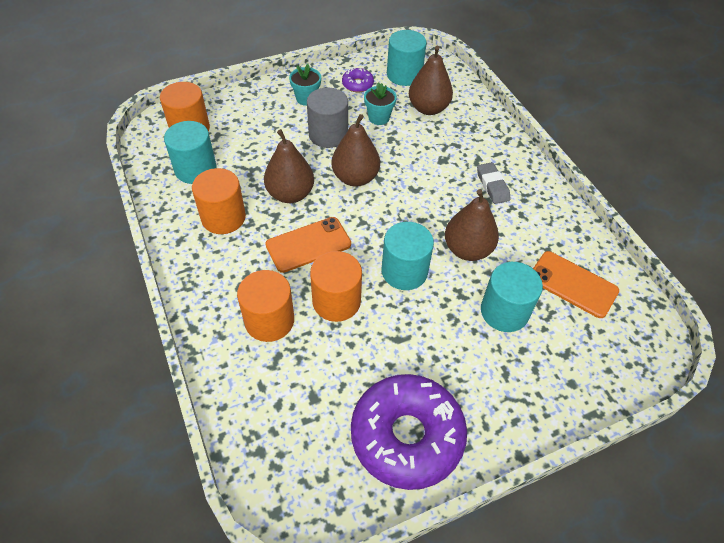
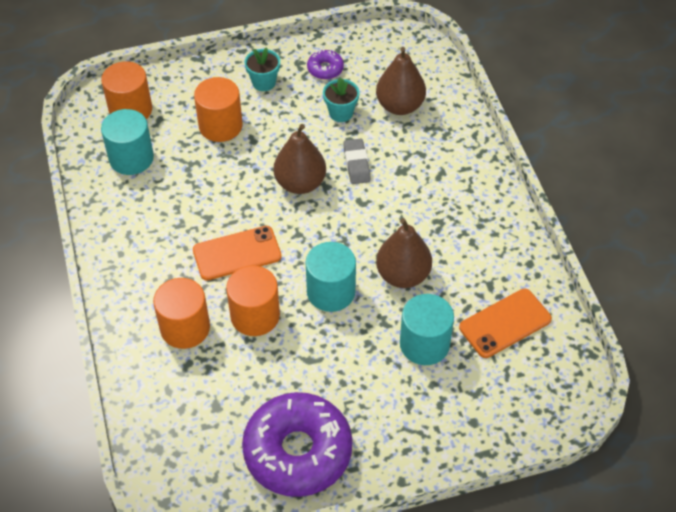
camera: 10 degrees right, 0 degrees up
orange cylinder [192,168,246,234] -> orange cylinder moved to [194,77,243,142]
brown pear [264,129,314,203] -> none
grey cylinder [307,87,348,148] -> none
turquoise cylinder [387,30,427,86] -> none
grey eraser [477,162,511,204] -> grey eraser moved to [343,139,371,184]
orange phone [533,251,619,318] -> orange phone turned 75 degrees counterclockwise [459,289,552,358]

